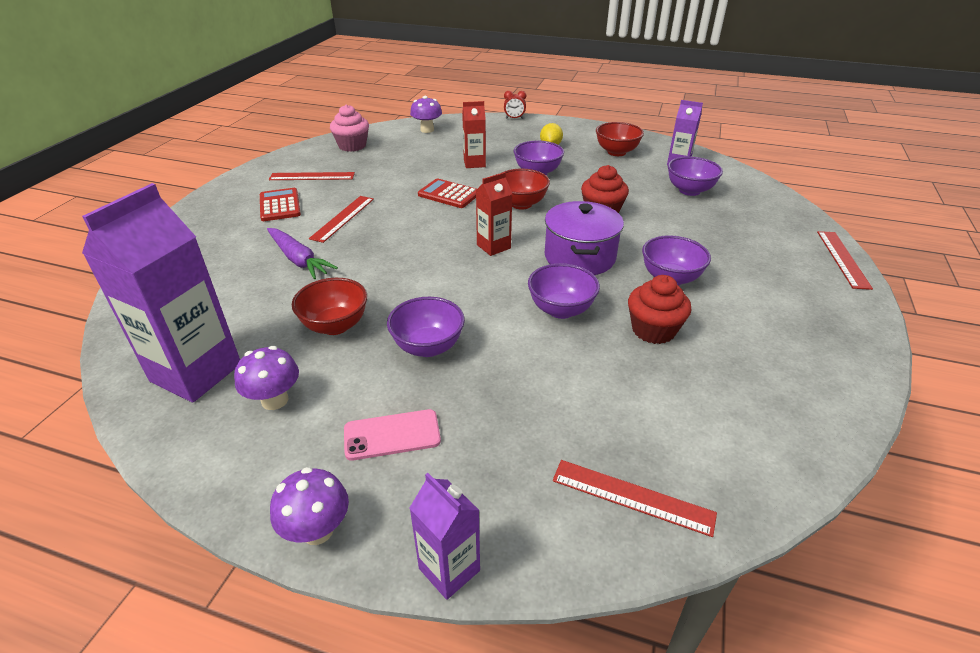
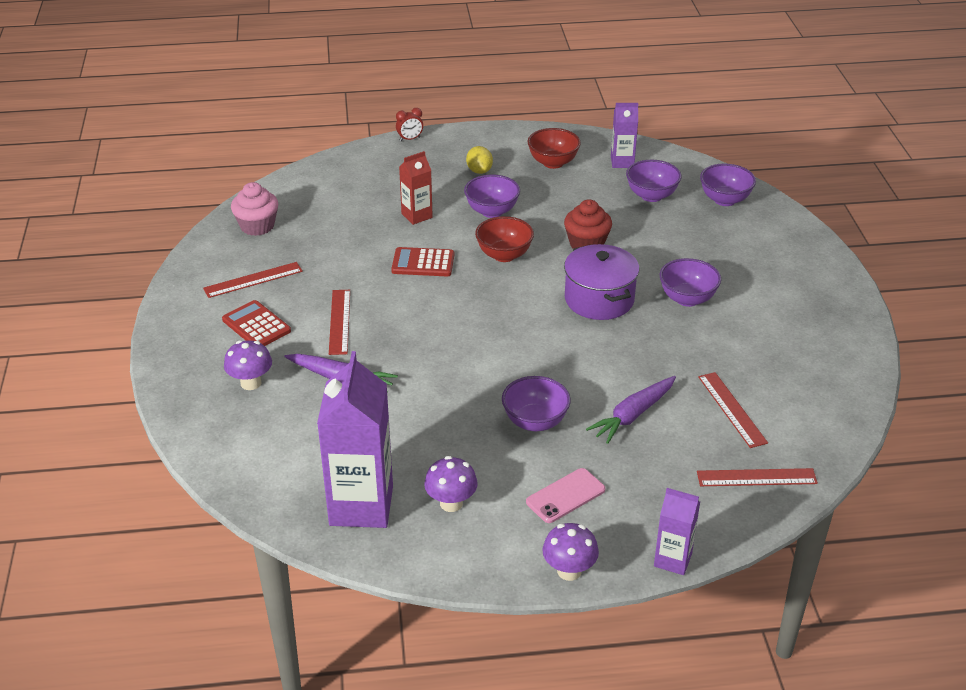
camera: 25 degrees left, 0 degrees up
red bowl [292,278,367,335] -> none
purple mushroom [410,96,442,133] -> purple mushroom moved to [224,340,272,390]
red carton [476,172,512,256] -> none
purple bowl [528,263,600,319] -> purple bowl moved to [700,163,756,206]
red cupcake [628,275,691,344] -> none
red ruler [817,231,873,290] -> red ruler moved to [698,372,768,448]
none -> purple carrot [586,376,676,444]

